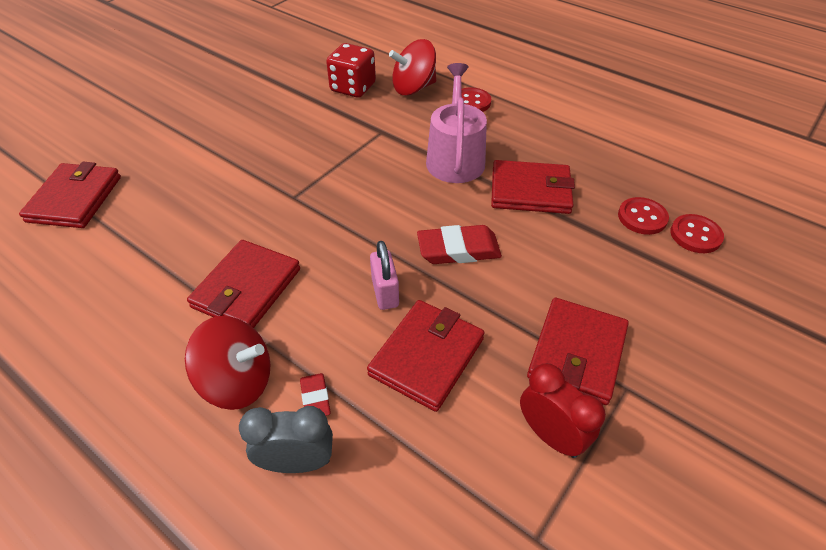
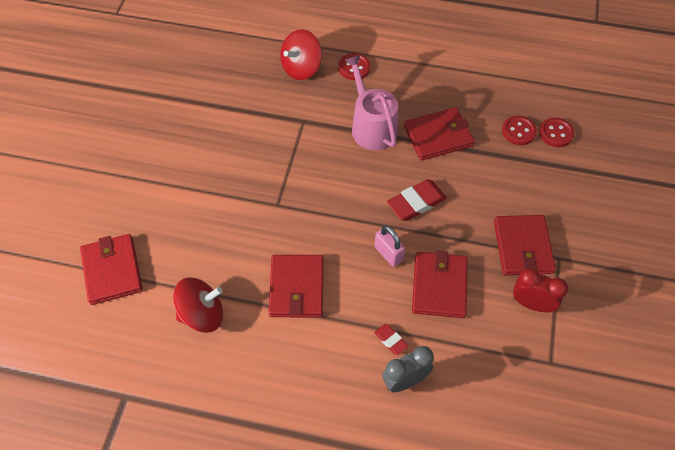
camera: 25 degrees left, 10 degrees up
red spinning top [185,316,270,410] -> red spinning top moved to [173,278,223,333]
red dice [326,43,376,98] -> none

